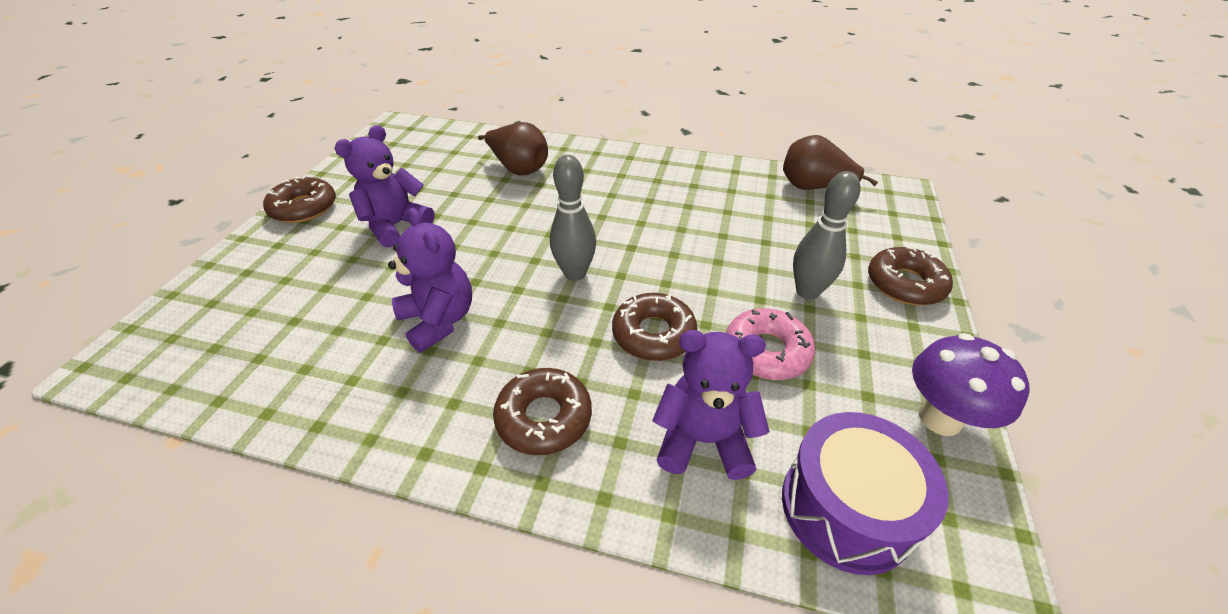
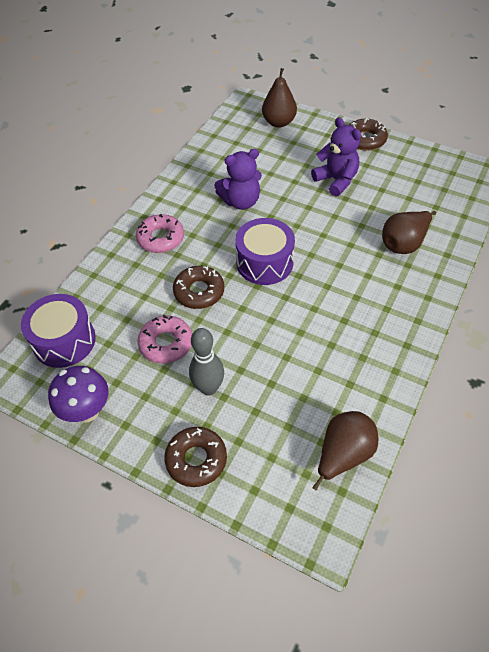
camera: 105 degrees right, 10 degrees up
brown donut [493,368,592,455] -> pink donut [136,214,184,253]
grey bowling pin [550,155,596,281] -> purple drum [235,218,295,285]
purple teddy bear [652,330,770,480] -> none
none -> brown pear [262,68,297,128]

